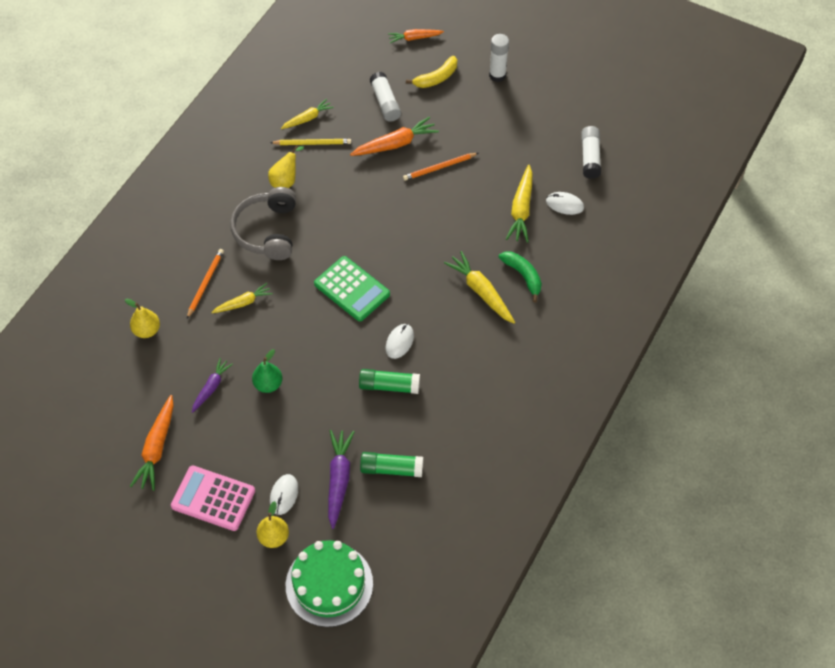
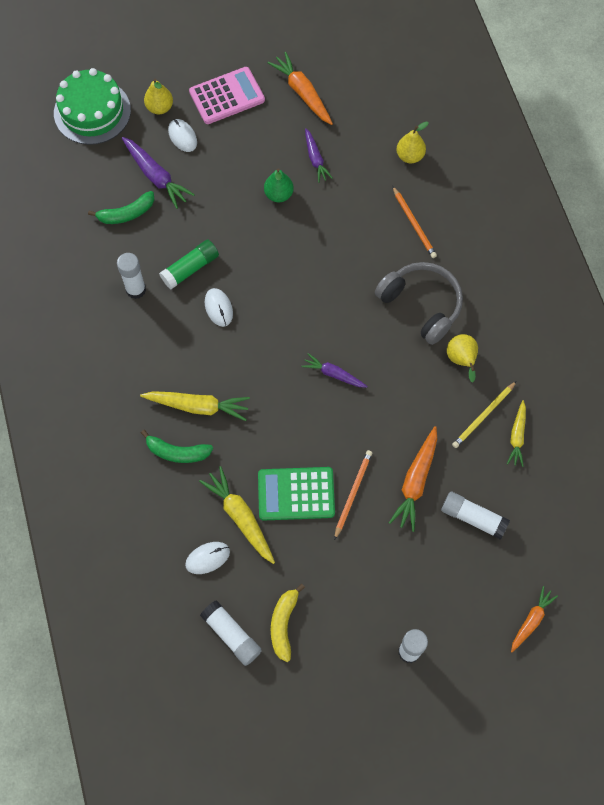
camera: 135 degrees right, 10 degrees up
yellow carrot [211,283,273,313] -> none
green calculator [314,256,390,321] -> green calculator moved to [258,467,335,520]
green glue stick [360,452,423,477] -> green banana [88,191,154,224]
yellow banana [406,56,457,88] -> yellow banana moved to [271,583,305,662]
none -> white glue stick [117,253,146,299]
none -> purple carrot [301,353,368,388]

